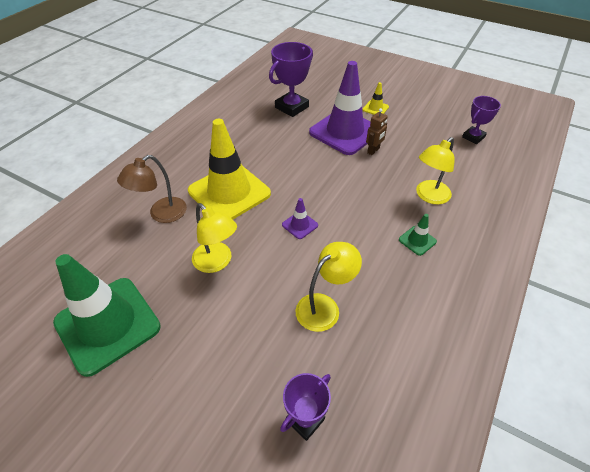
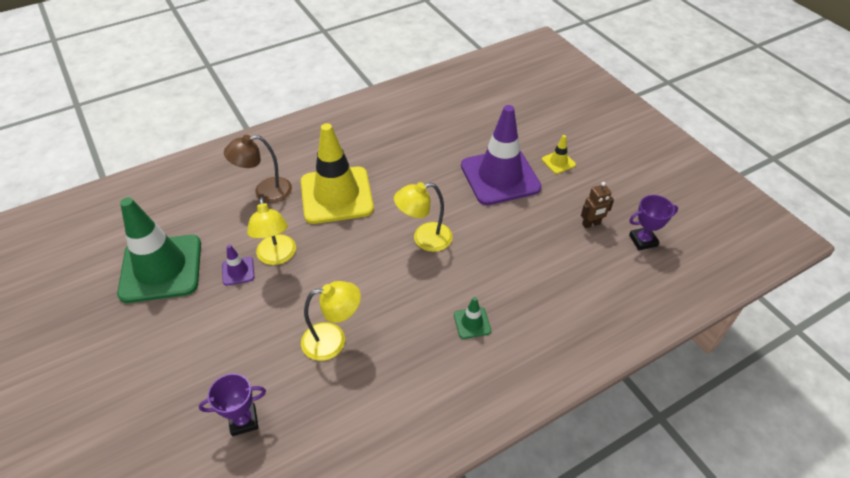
camera: 30 degrees right, 0 degrees up
purple trophy [269,42,313,117] -> none
purple traffic cone [282,198,318,239] -> purple traffic cone moved to [222,244,254,286]
brown robot [366,108,388,155] -> brown robot moved to [581,182,614,229]
yellow lamp [416,137,455,204] -> yellow lamp moved to [394,182,453,252]

